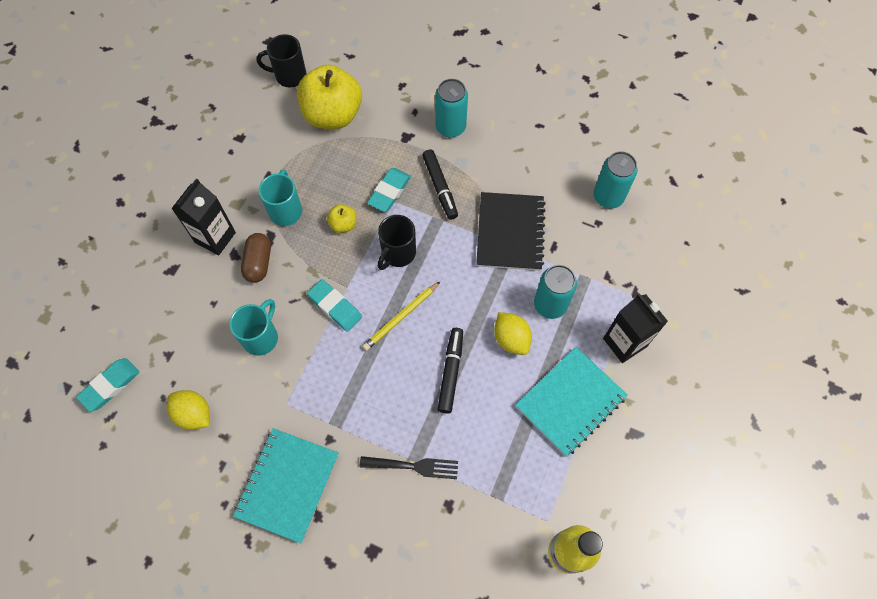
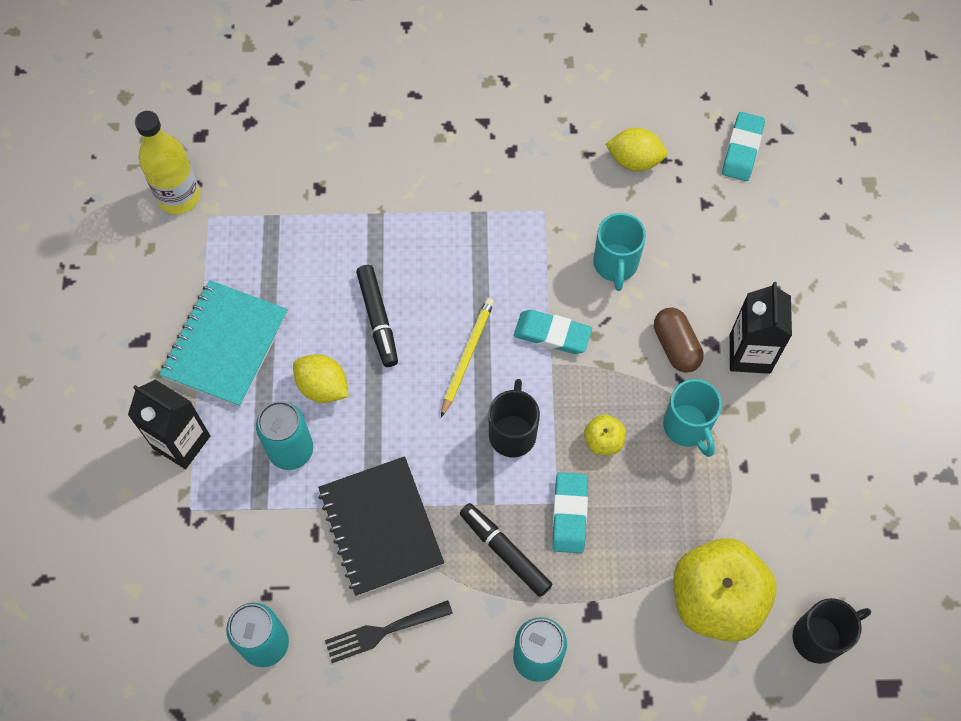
camera: 155 degrees right, 0 degrees up
turquoise notebook [233,428,339,543] -> none
black fork [360,456,458,479] -> black fork moved to [325,600,453,663]

